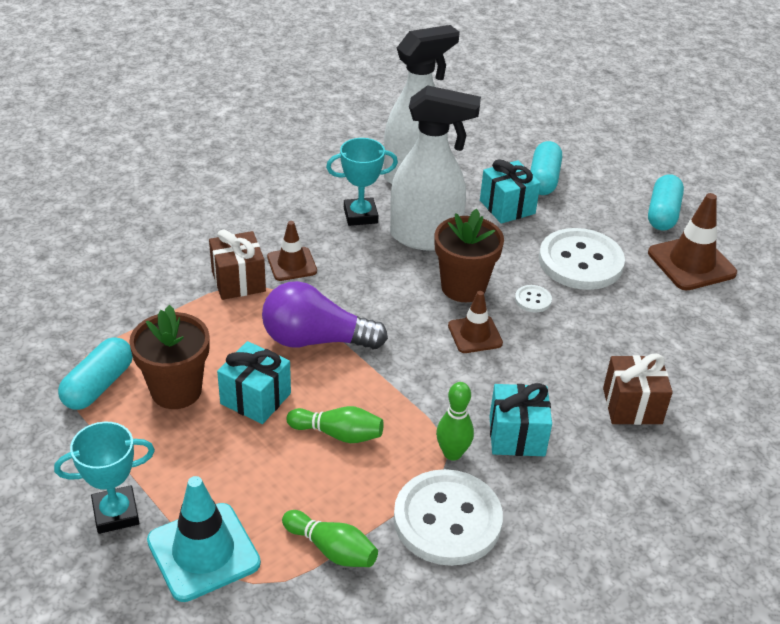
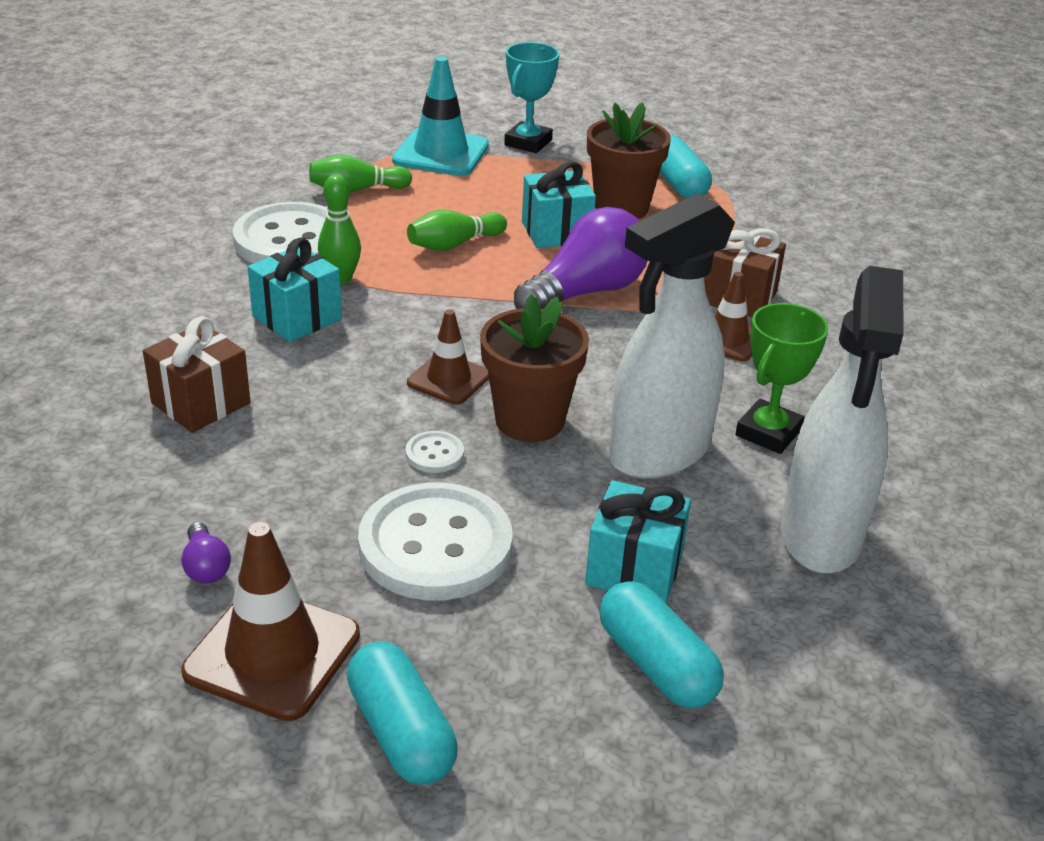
camera: 135 degrees right, 5 degrees down
turquoise trophy [326,138,398,226] -> green trophy [735,303,829,454]
none -> purple light bulb [181,522,231,584]

